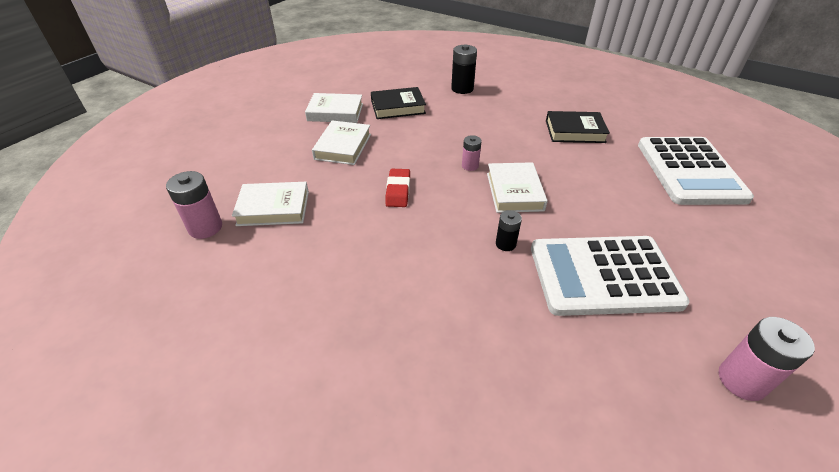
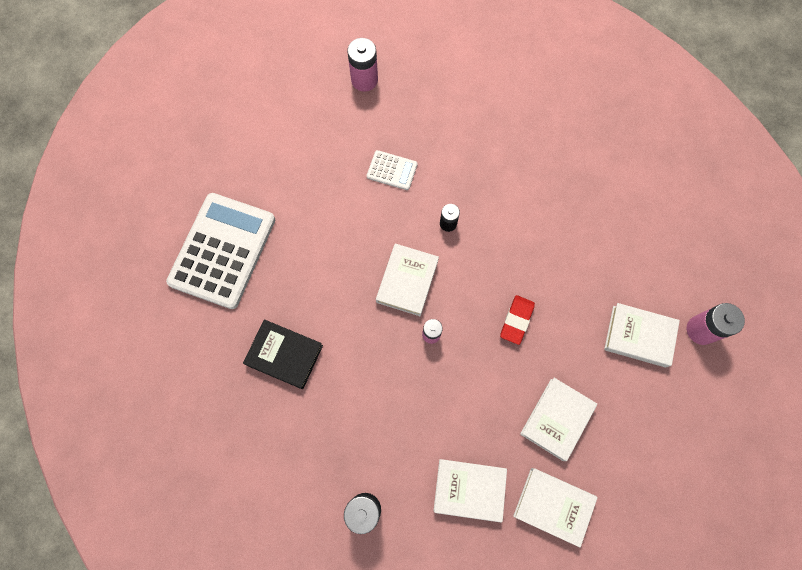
camera: 160 degrees left, 30 degrees up
black book [371,87,426,119] -> white book [434,459,507,522]
white calculator [531,236,690,316] -> white calculator [367,150,418,190], size x0.44

